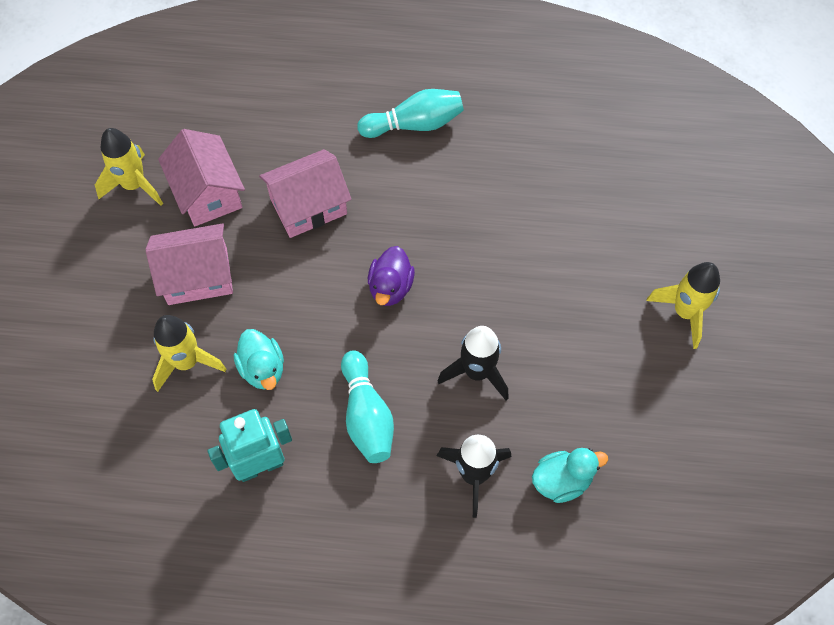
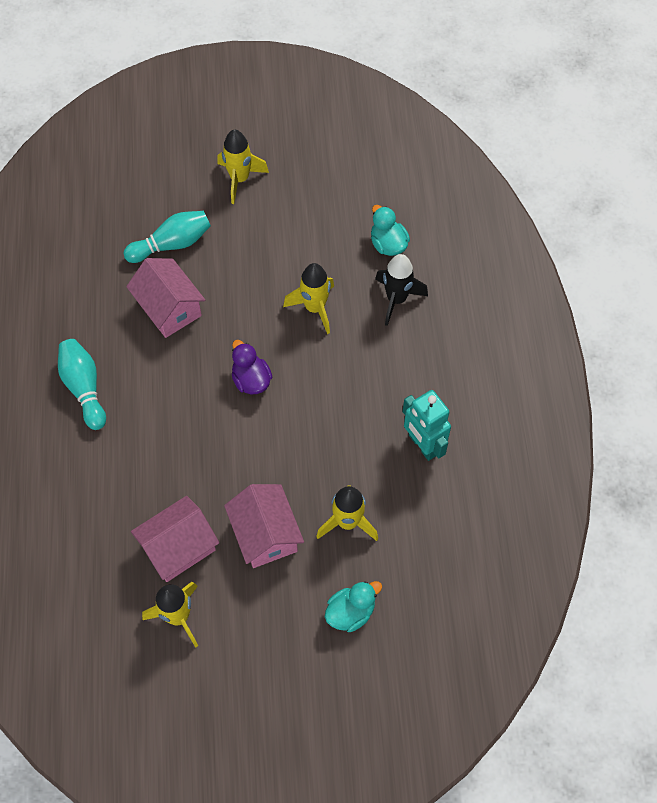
camera: 100 degrees left, 0 degrees up
turquoise duck [233,329,284,390] -> turquoise duck moved to [325,581,382,632]
pink house [259,149,352,238] -> pink house moved to [126,258,205,338]
turquoise bowling pin [341,350,394,463] -> turquoise bowling pin moved to [124,211,211,263]
purple duck [368,246,415,306] -> purple duck turned 120 degrees counterclockwise [232,340,272,394]
black rocket [438,326,509,400] -> yellow rocket [283,263,334,334]

